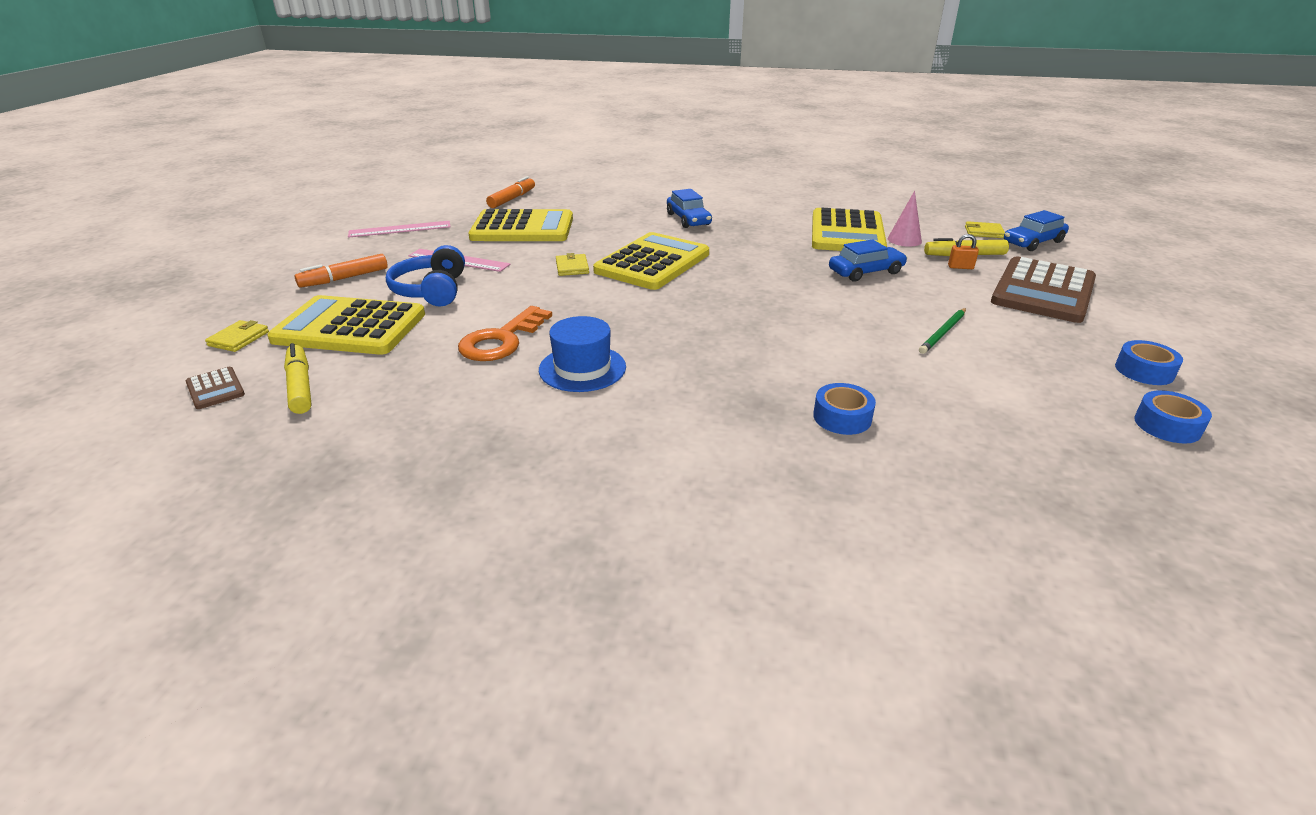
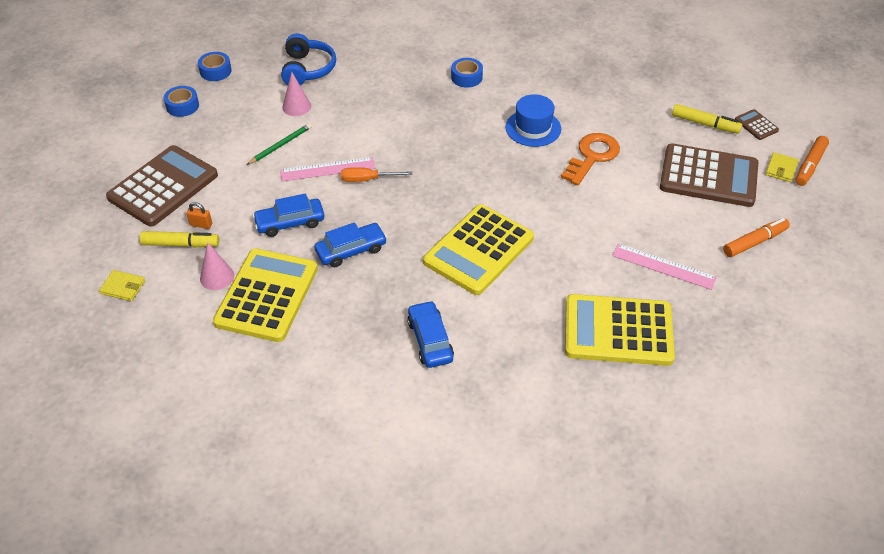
camera: 175 degrees left, 15 degrees up
yellow calculator [267,295,425,355] -> brown calculator [660,144,758,207]
yellow marker [284,343,312,414] -> yellow marker turned 45 degrees counterclockwise [672,104,742,134]
pink ruler [348,221,451,238] -> pink ruler moved to [280,157,375,181]
blue headphones [386,245,465,306] -> blue headphones moved to [281,33,336,86]
orange marker [486,176,535,208] -> orange marker moved to [795,136,829,186]
yellow wallet [556,253,589,276] -> none
blue tape [813,383,876,435] -> blue tape moved to [451,58,483,88]
blue car [1004,210,1069,251] -> blue car moved to [314,222,387,267]
none -> pink cone [282,72,311,116]
none -> orange screwdriver [341,167,412,182]

